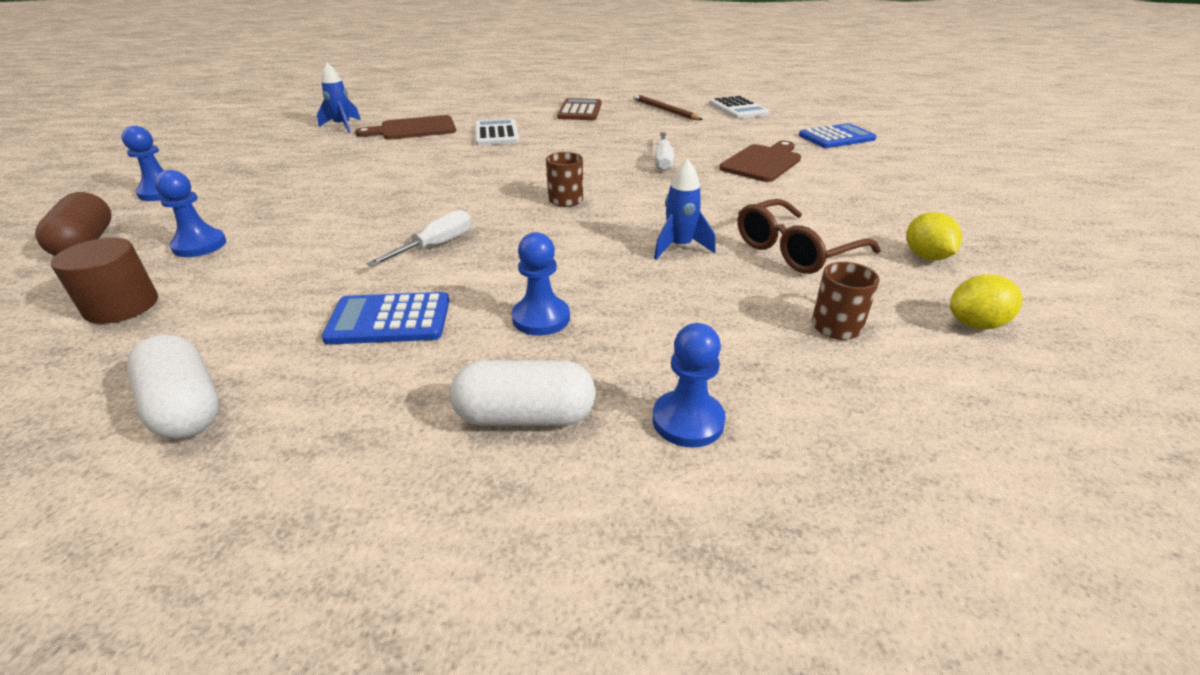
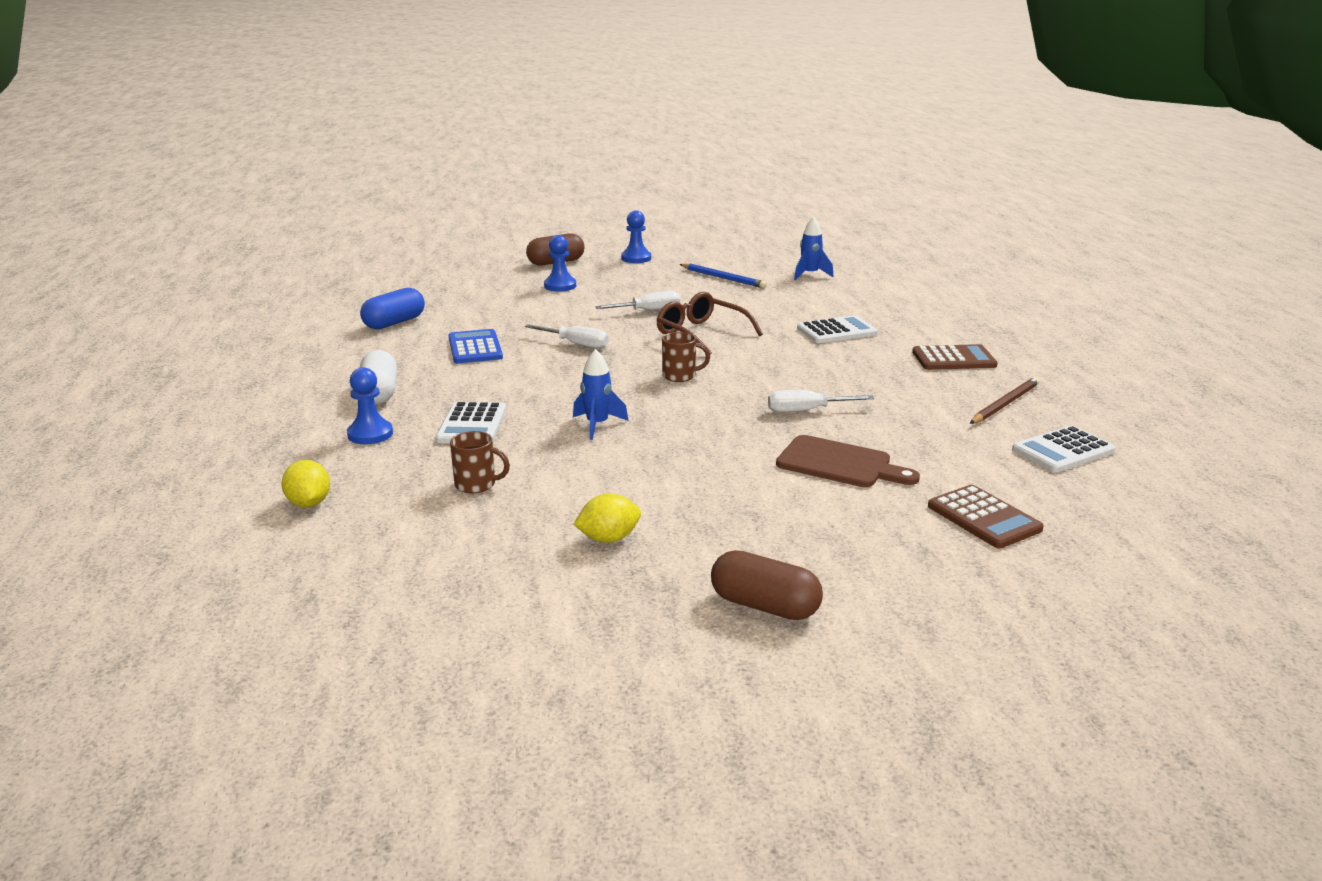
camera: 80 degrees right, 10 degrees down
brown cylinder [51,238,158,324] -> none
white capsule [126,335,219,439] -> blue capsule [360,288,425,329]
brown cutting board [355,115,456,140] -> none
blue pawn [512,232,570,336] -> none
brown glasses [738,199,881,274] -> brown glasses moved to [656,292,763,355]
blue calculator [799,123,876,148] -> brown calculator [928,485,1044,548]
yellow lemon [950,274,1022,330] -> yellow lemon moved to [281,460,330,507]
none -> white calculator [436,401,506,443]
none -> white screwdriver [595,291,680,310]
none -> blue pencil [680,264,767,288]
none -> brown capsule [711,550,823,620]

